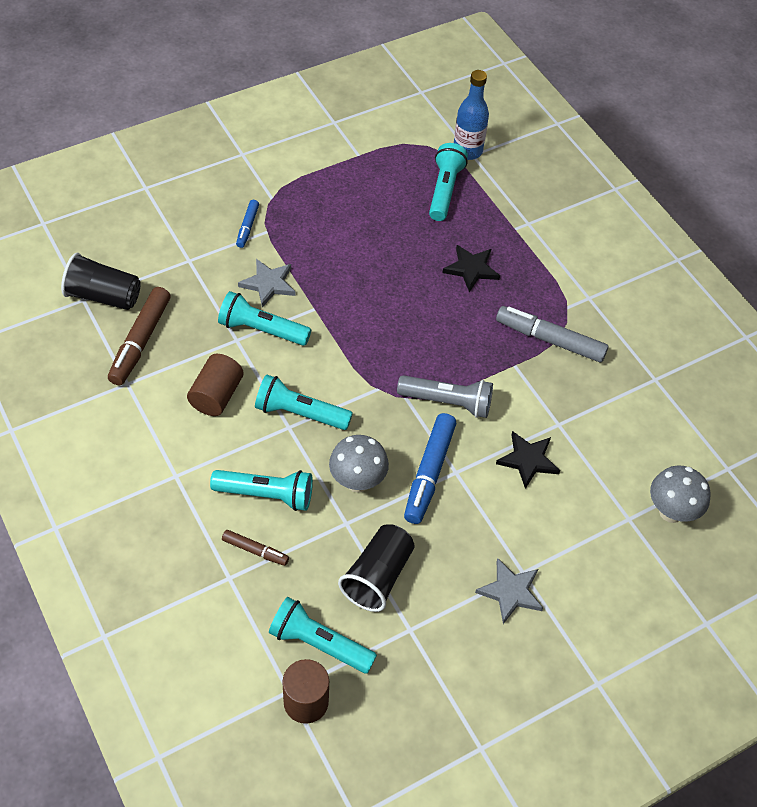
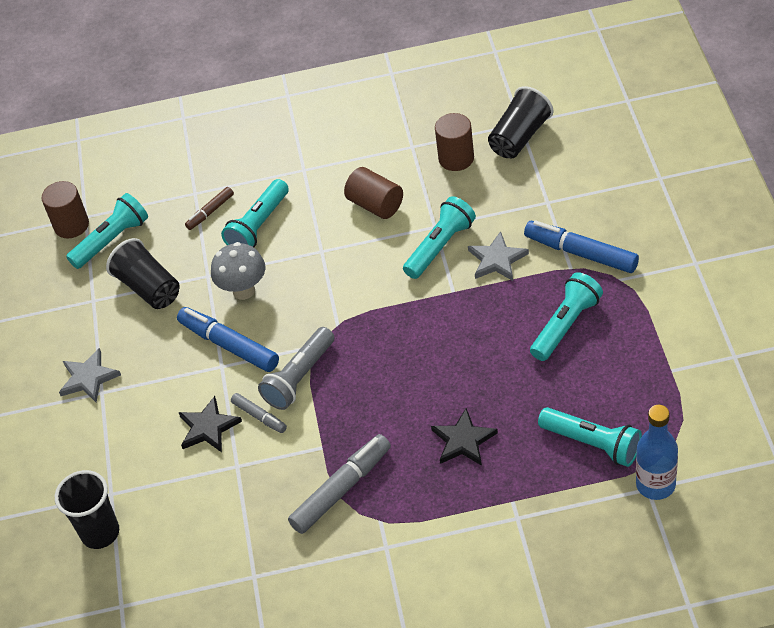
camera: 120 degrees right, 5 degrees down
brown marker [108,287,170,385] -> brown cylinder [435,113,474,171]
blue marker [236,200,259,248] -> blue marker [524,220,639,273], size x1.84
turquoise flashlight [255,374,353,430] -> turquoise flashlight moved to [530,272,603,361]
grey mushroom [650,466,711,523] -> black cup [55,470,119,549]
none -> grey marker [231,393,287,433]

